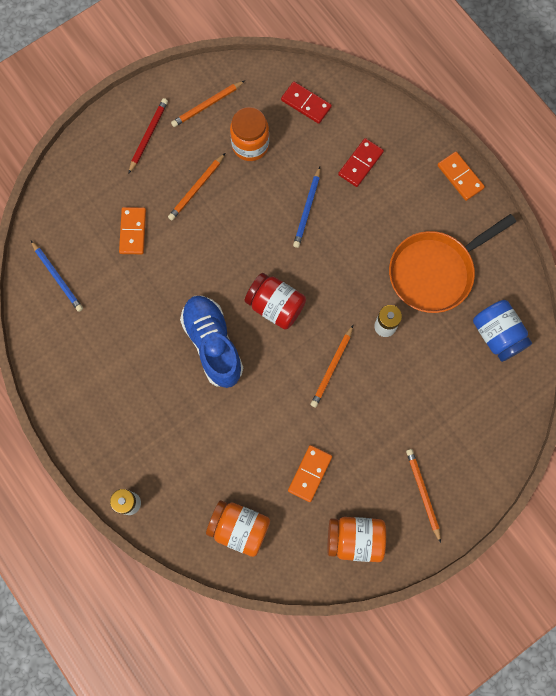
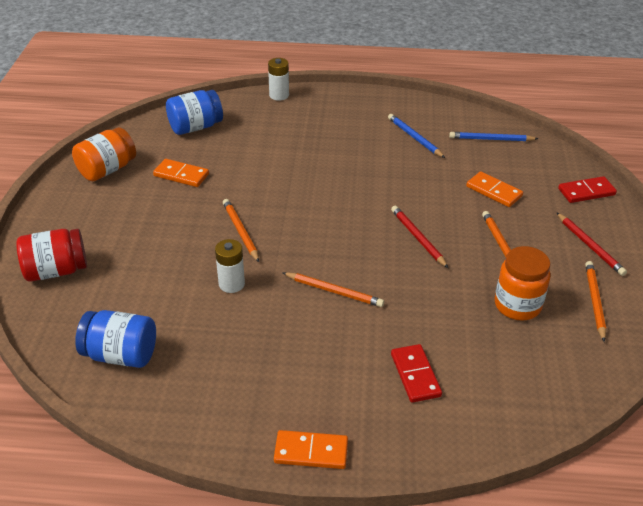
camera: 130 degrees right, 35 degrees down
blue shoe [180,296,243,388] -> none
orange jar [206,500,270,557] -> blue jar [166,90,223,135]
red jar [244,273,306,330] -> red jar moved to [16,229,87,282]
red domino [281,82,332,124] -> red domino moved to [558,176,617,203]
orange domino [288,445,332,502] -> orange domino turned 45 degrees counterclockwise [153,159,209,187]
blue pencil [293,167,320,248] -> blue pencil moved to [388,114,445,158]
orange pan [389,214,516,313] -> none
orange pencil [406,449,441,543] -> orange pencil moved to [283,272,384,307]
none -> red pencil [391,206,448,268]

